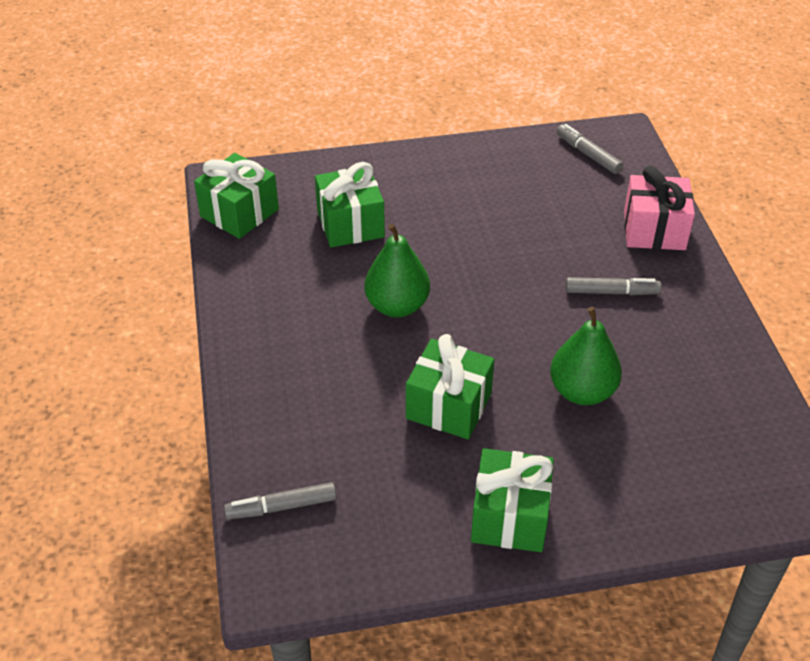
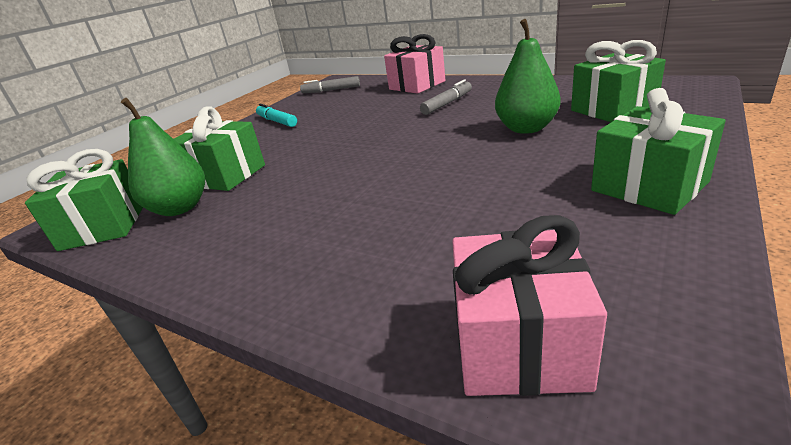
camera: 45 degrees left, 15 degrees down
grey marker [224,482,336,520] -> pink gift [452,215,607,396]
green pear [364,224,430,317] -> green pear moved to [121,98,205,216]
green gift [406,334,494,439] -> green gift moved to [571,40,666,122]
none -> turquoise marker [256,103,297,127]

